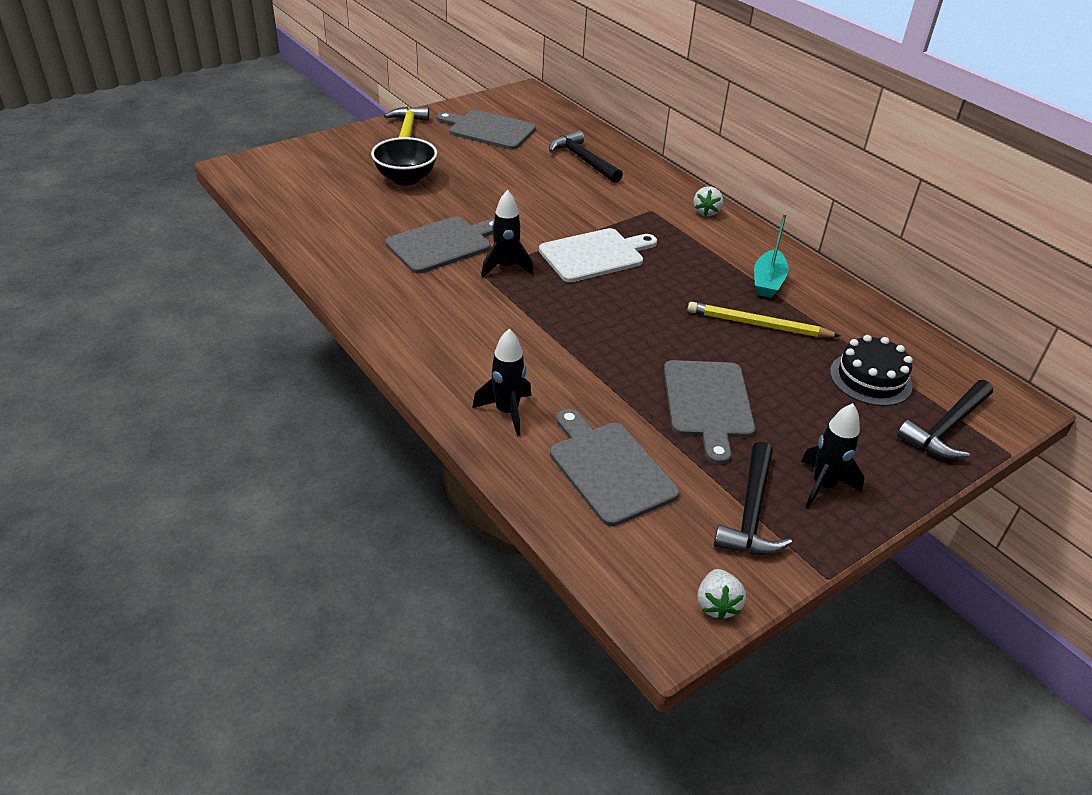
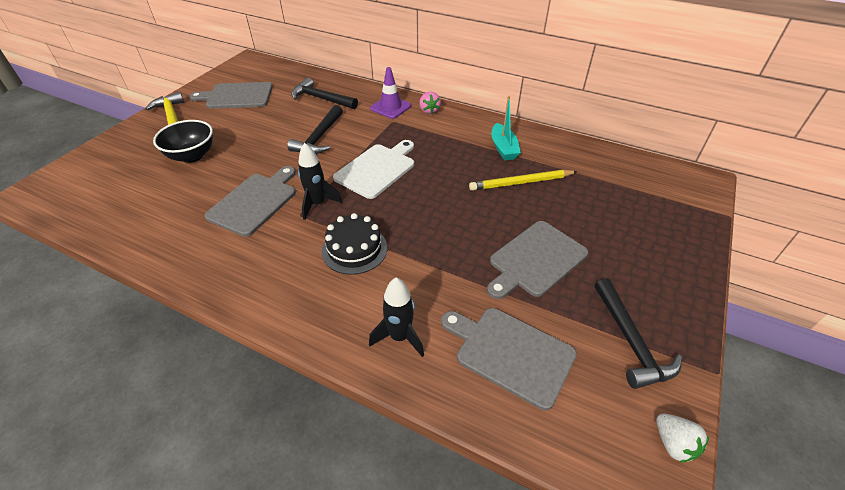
camera: 25 degrees left, 5 degrees up
grey cutting board [664,360,755,465] -> grey cutting board turned 75 degrees clockwise [487,221,588,299]
white strawberry [693,186,723,216] -> pink strawberry [419,92,441,114]
black rocket [801,403,864,509] -> none
black cake [830,335,913,406] -> black cake moved to [321,213,387,275]
black hammer [897,380,993,459] -> black hammer moved to [287,105,343,154]
none -> purple traffic cone [370,67,411,119]

